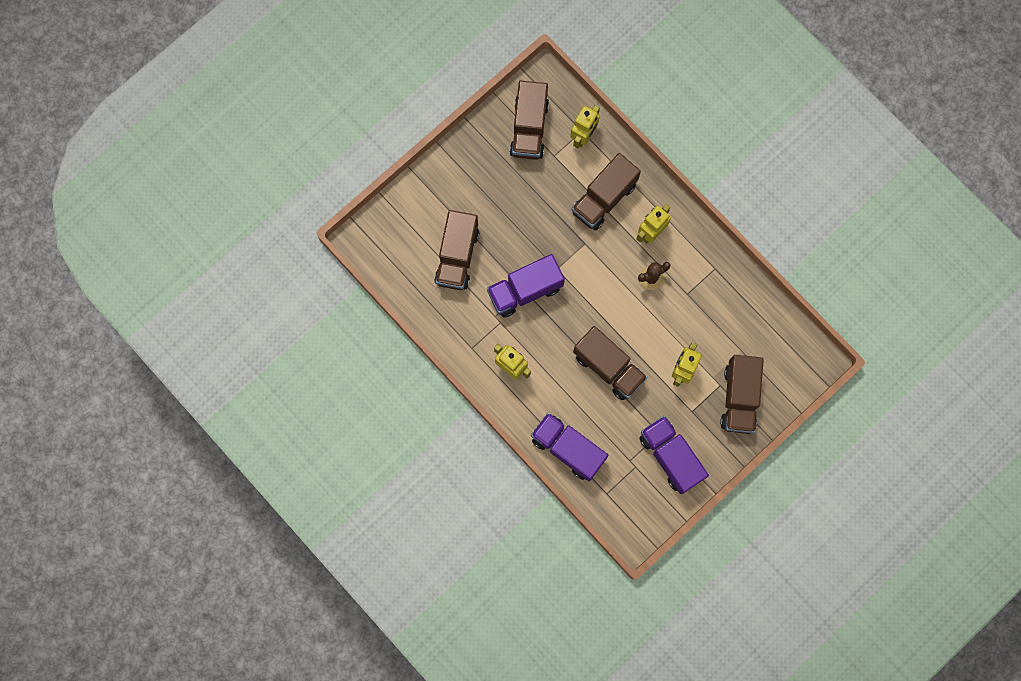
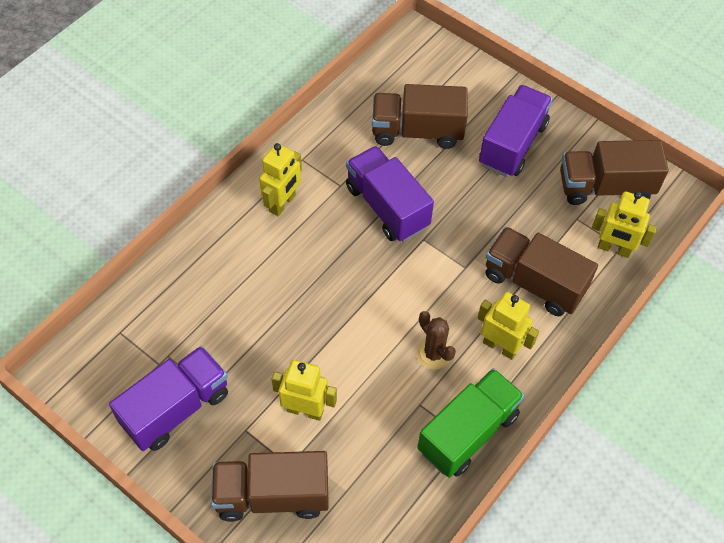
camera: 80 degrees right, 20 degrees down
purple truck [531,413,608,481] -> purple truck moved to [479,85,553,177]
brown truck [573,326,647,400] -> none
none -> green truck [417,368,525,478]

